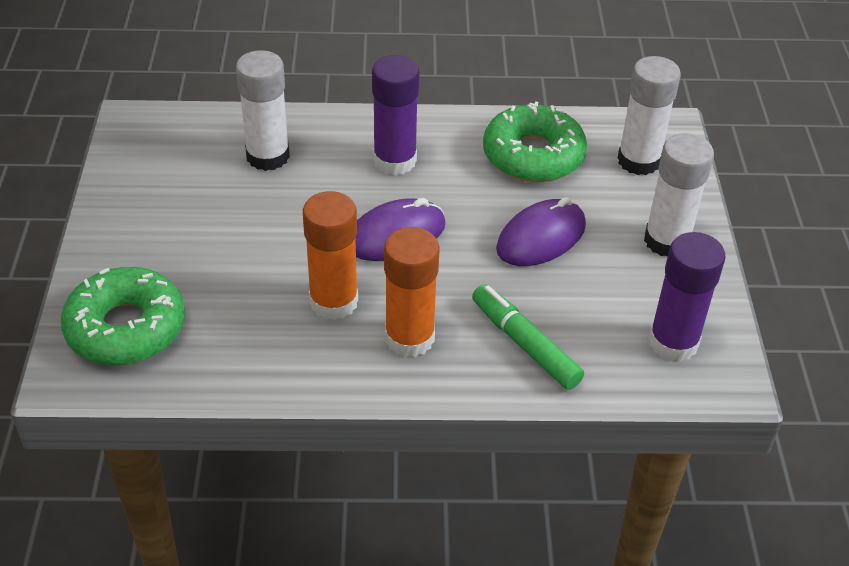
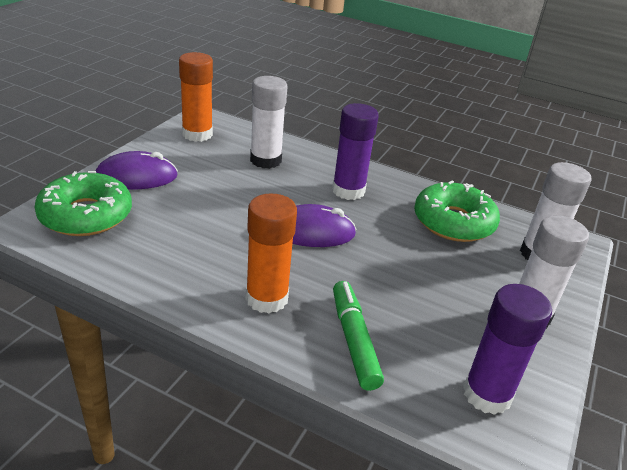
camera: 25 degrees right, 10 degrees down
orange glue stick [303,191,358,320] -> orange glue stick moved to [179,52,213,142]
purple mouse [496,197,586,266] -> purple mouse moved to [96,151,178,190]

